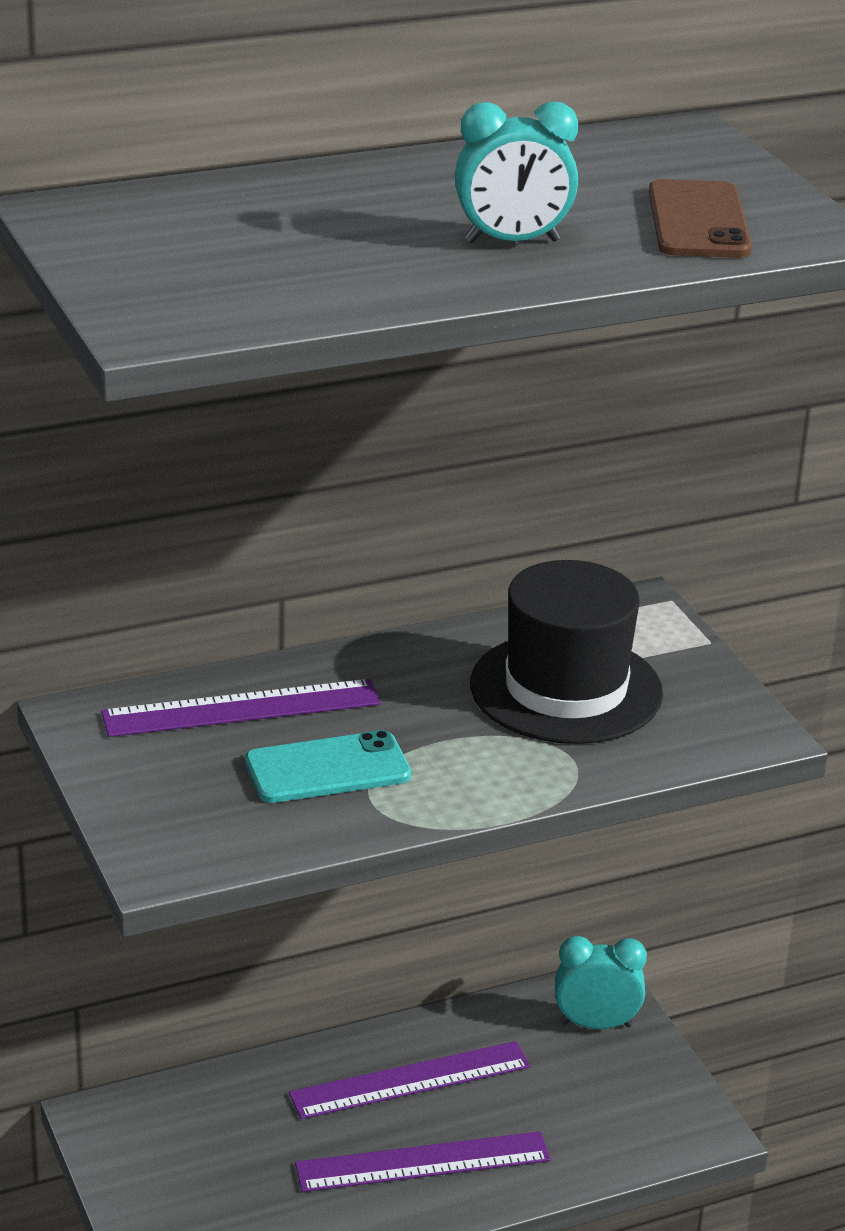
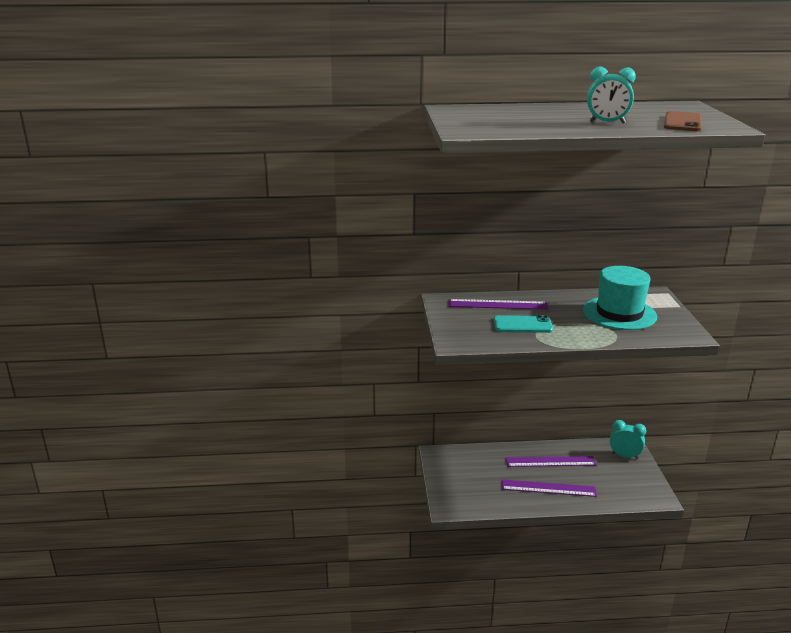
camera: 20 degrees right, 5 degrees down
black hat [470,560,663,744] -> turquoise hat [583,266,657,330]

